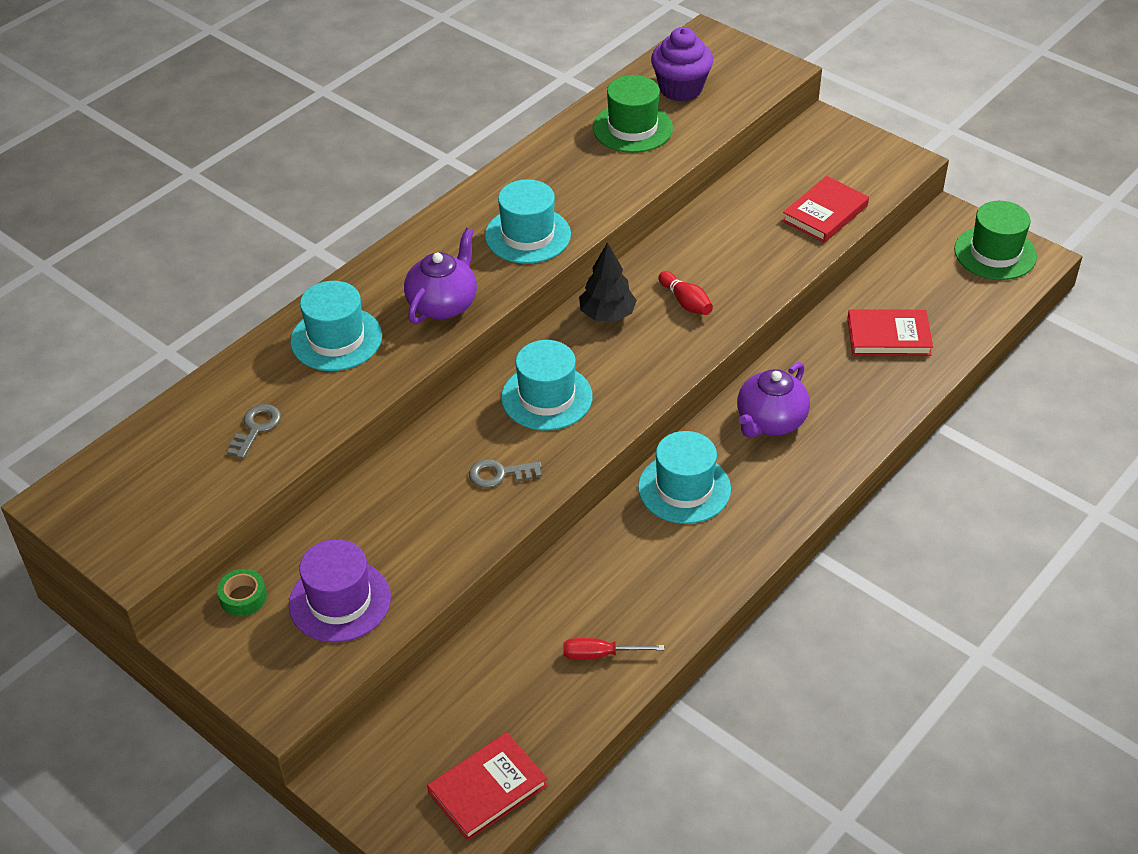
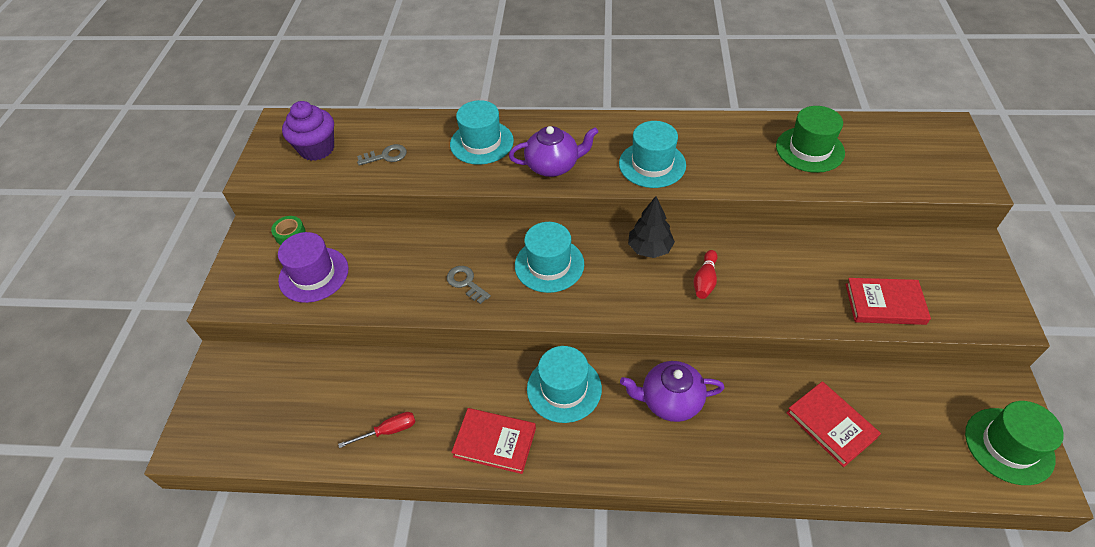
camera: 55 degrees right, 5 degrees up
red book [427,732,548,841] -> red book moved to [451,408,536,474]
red screwdriver [563,638,664,660] -> red screwdriver turned 105 degrees clockwise [338,412,416,448]
purple cupcake [651,27,713,102] -> purple cupcake moved to [282,101,334,161]

